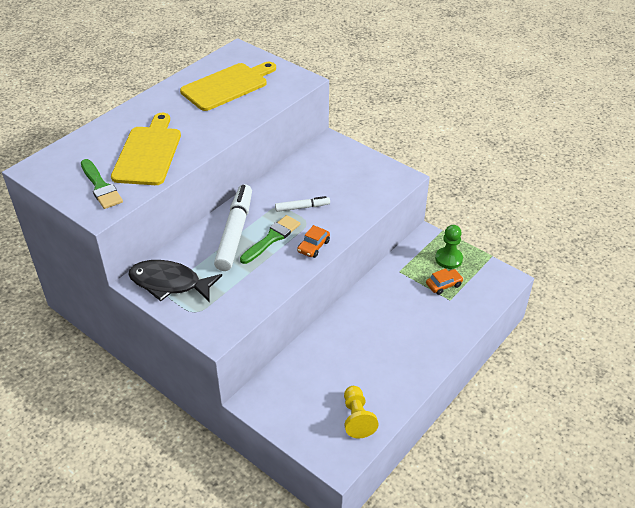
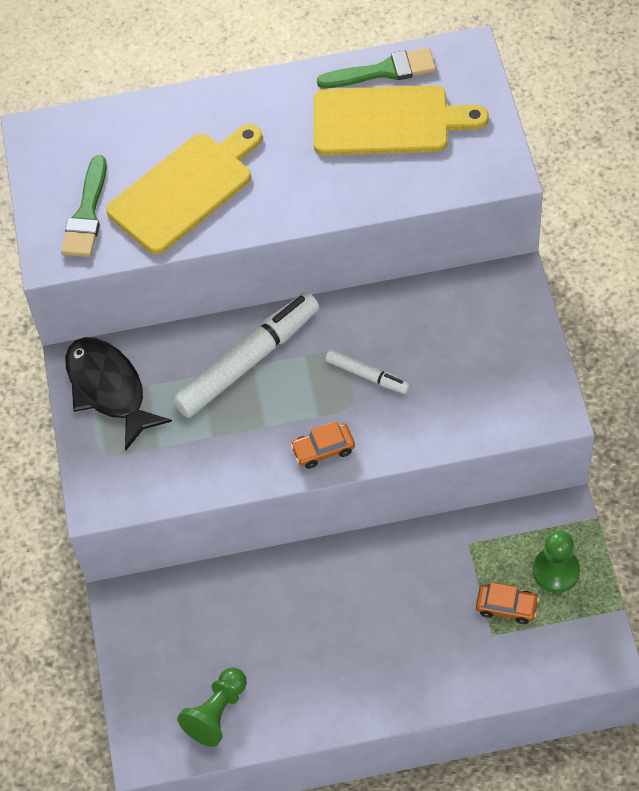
camera: 45 degrees right, 15 degrees up
green brush [240,215,300,264] -> green brush moved to [317,48,436,88]
yellow pawn [344,386,378,438] -> green pawn [177,668,247,747]

